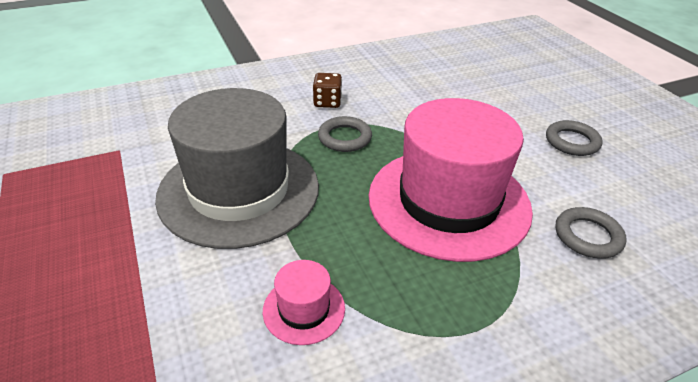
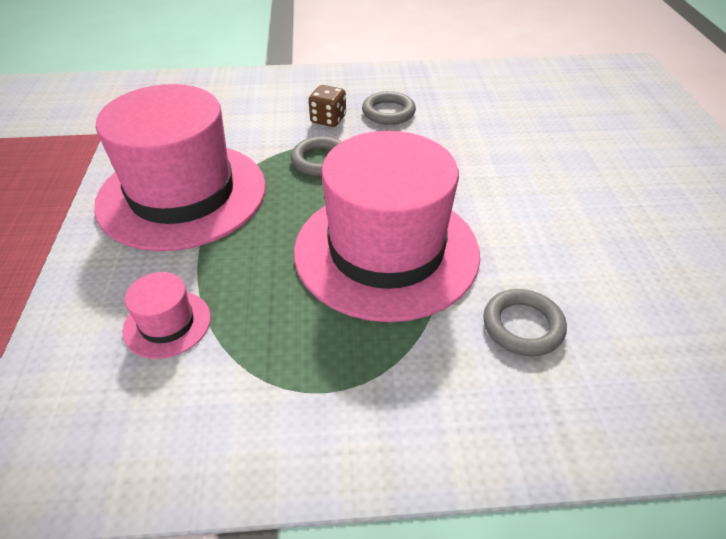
camera: 20 degrees right, 5 degrees up
grey hat [155,88,319,249] -> pink hat [94,84,266,251]
grey ring [546,120,602,156] -> grey ring moved to [362,91,416,125]

